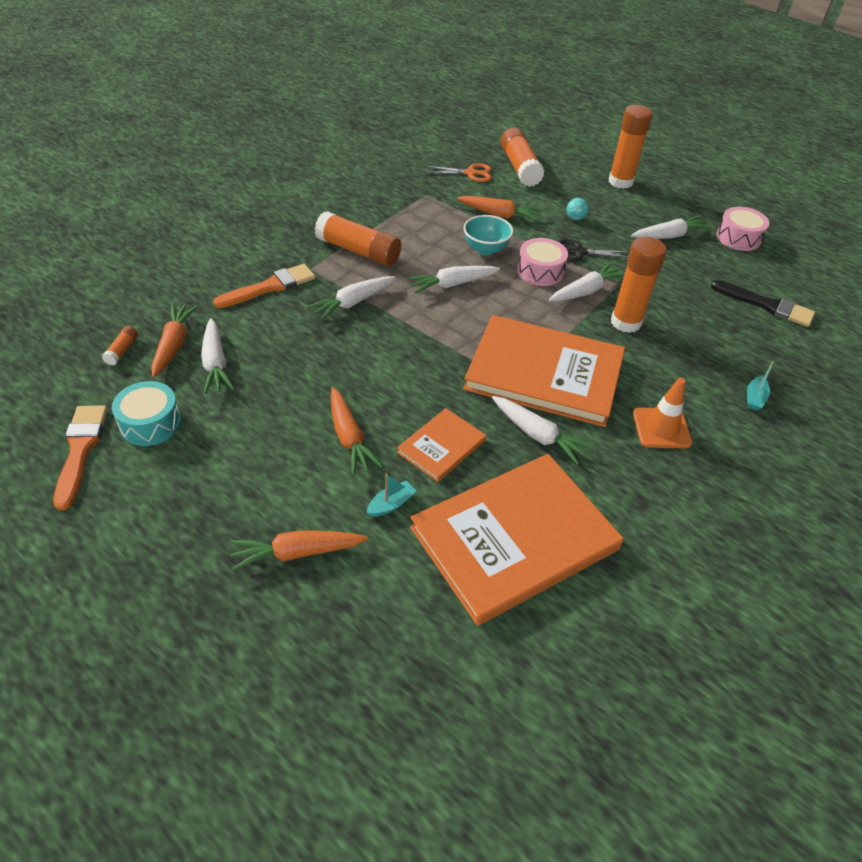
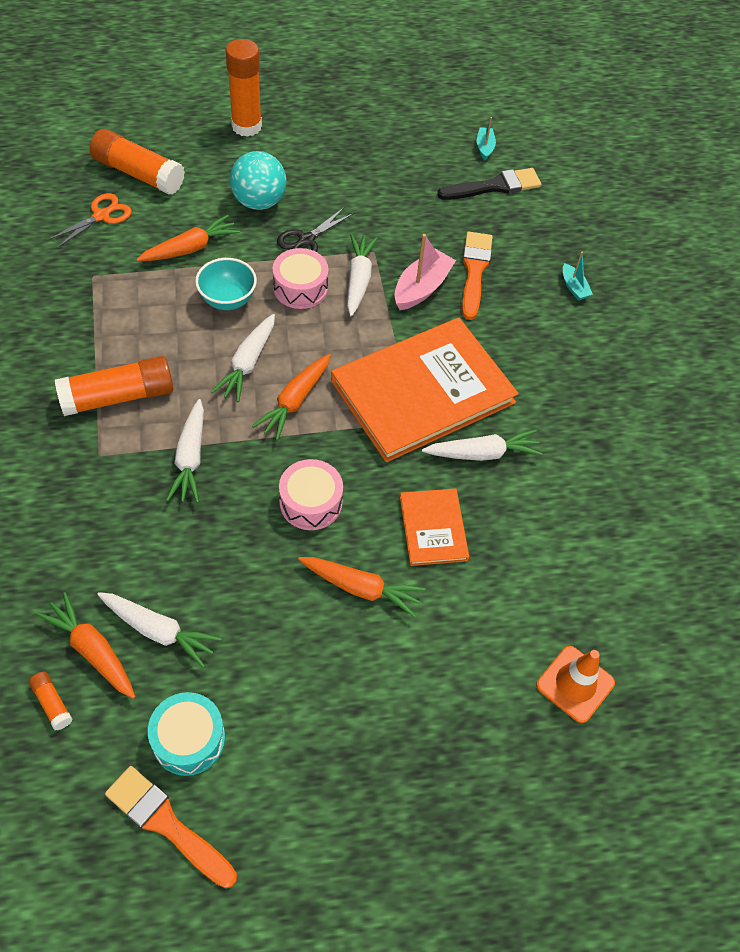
camera: 50 degrees left, 10 degrees up
orange brush [213,264,315,308] -> orange brush moved to [462,232,493,320]
orange carrot [230,530,368,571] -> orange carrot moved to [252,354,331,440]
turquoise boat [366,474,416,517] -> turquoise boat moved to [477,117,496,160]
orange book [410,454,624,626] -> none
turquoise ball [567,198,589,220] -> turquoise ball [230,151,287,210], size x2.13
orange glue stick [611,237,667,333] -> pink boat [394,234,456,310]
white carrot [631,216,713,239] -> none
orange traffic cone [633,378,692,448] -> orange traffic cone moved to [536,646,615,723]
pink drum [716,207,769,251] -> pink drum moved to [279,459,343,530]

